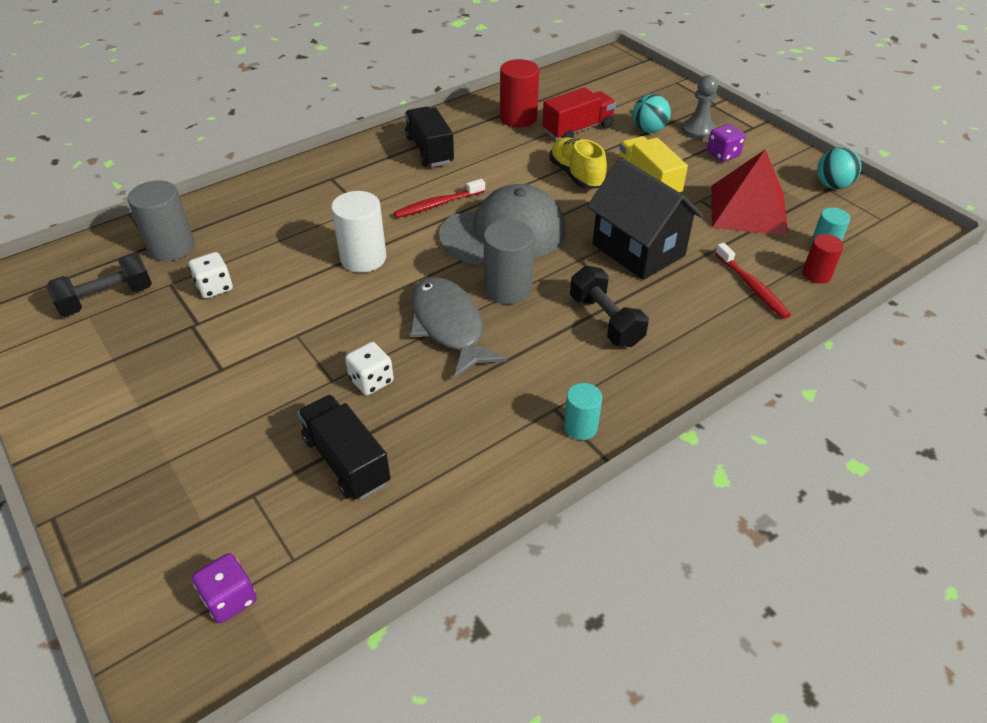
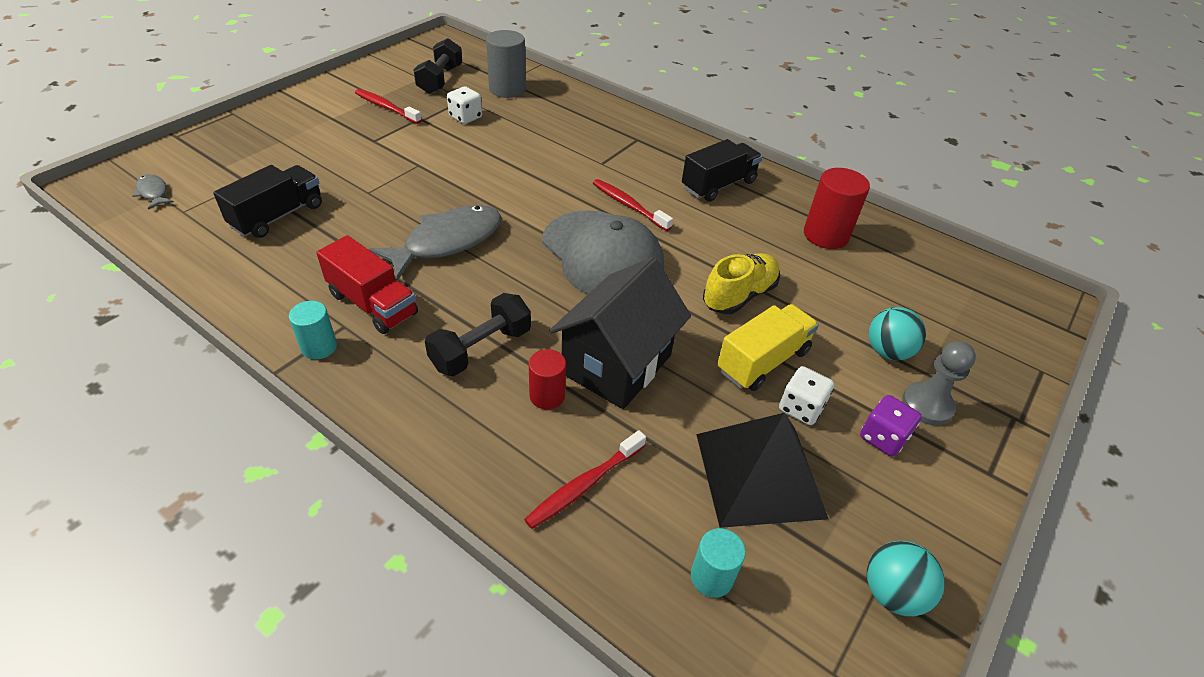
camera: 70 degrees right, 0 degrees up
black dumbbell [46,253,152,317] -> black dumbbell turned 60 degrees clockwise [414,38,462,94]
purple dice [192,553,257,623] -> grey fish [132,174,174,210]
white cylinder [331,191,386,273] -> none
white dice [345,342,394,395] -> white dice moved to [779,366,834,425]
grey cylinder [484,220,534,304] -> none
red truck [542,87,616,140] -> red truck moved to [316,235,418,334]
red pyramid [711,149,788,236] -> black pyramid [696,413,828,528]
red cylinder [802,234,844,284] -> red cylinder moved to [529,349,566,409]
none -> red toothbrush [355,89,422,124]

